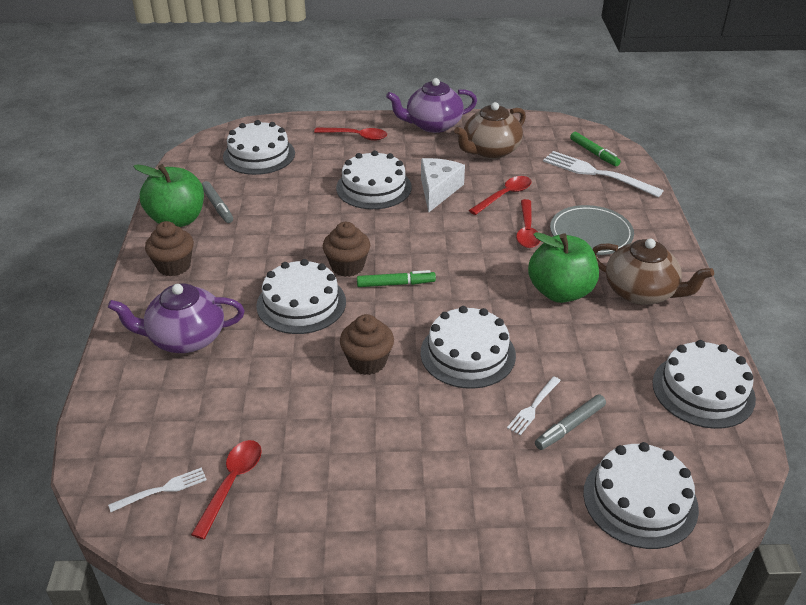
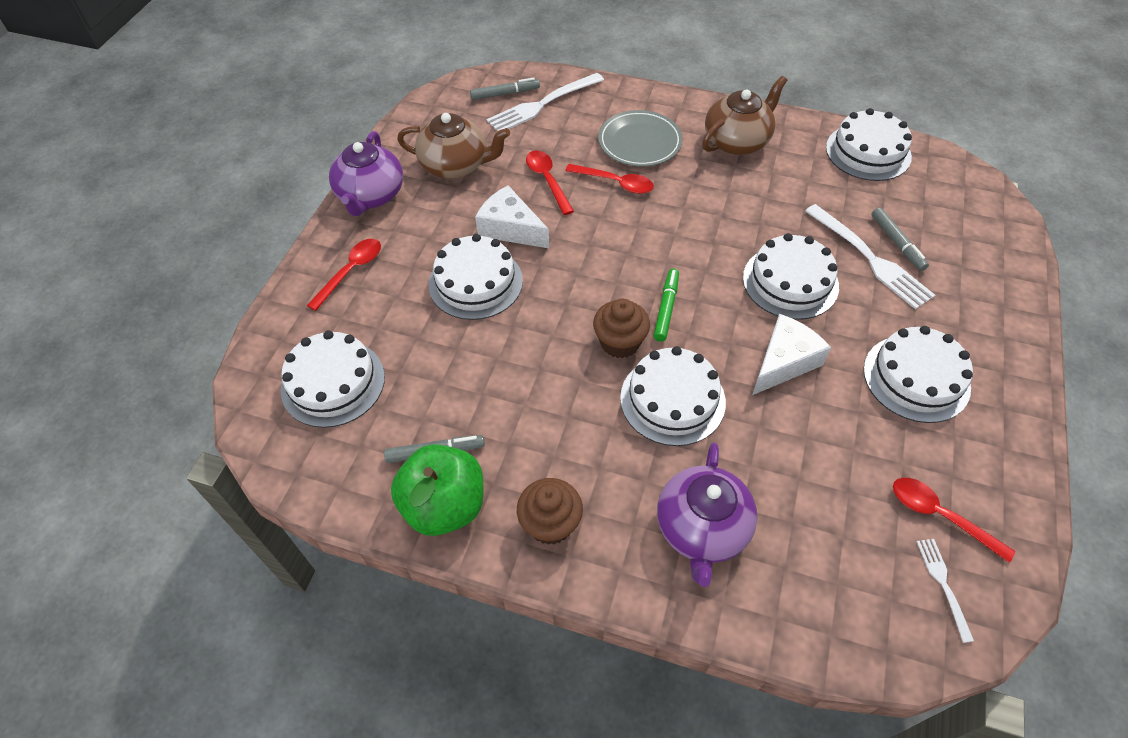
camera: 70 degrees left, 15 degrees up
brown cupcake [340,314,394,375] -> white cheese [752,314,831,395]
brown teapot [454,102,526,159] -> brown teapot turned 60 degrees counterclockwise [397,113,510,179]
white fork [507,376,561,435] -> white fork [805,204,935,310], size x1.94
green apple [528,232,599,303] -> none
green marker [570,132,621,166] -> grey marker [470,77,540,100]
white cake [583,442,699,549] -> white cake moved to [863,326,973,423]

